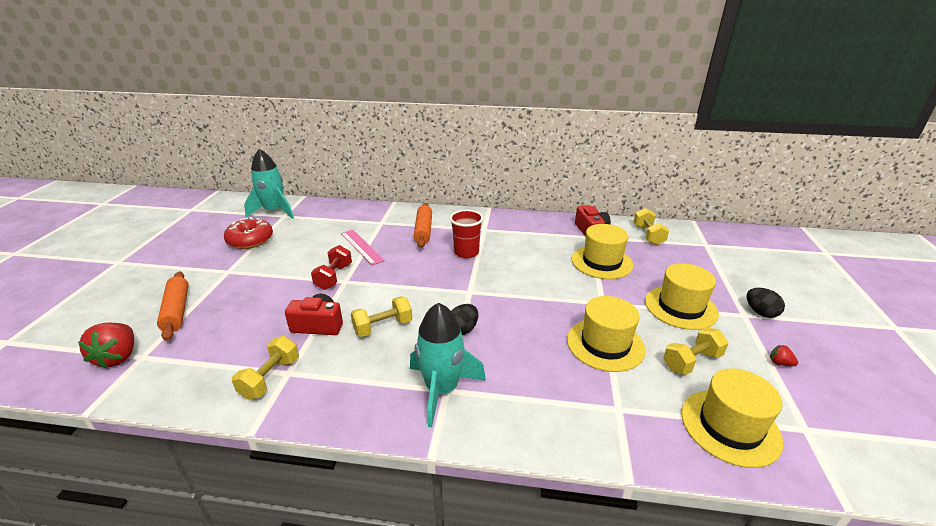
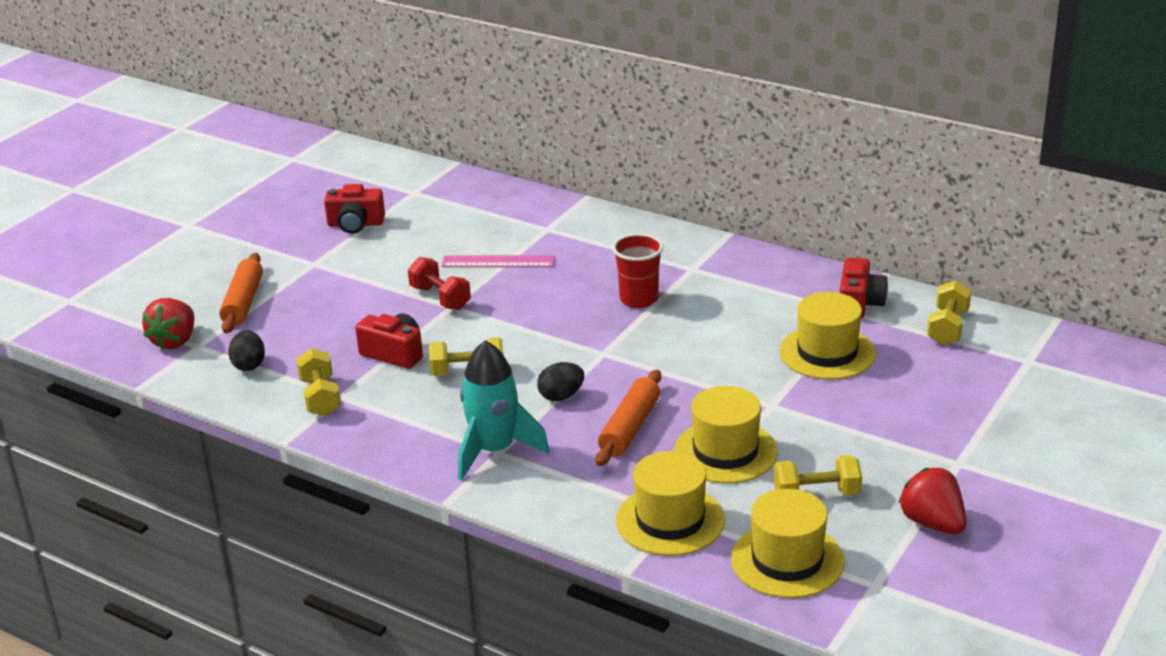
camera: 25 degrees right, 0 degrees up
red donut [224,217,273,249] -> red camera [324,184,385,234]
yellow dumbbell [232,336,299,400] -> yellow dumbbell turned 60 degrees counterclockwise [296,348,341,416]
turquoise rocket [244,149,294,219] -> none
red dumbbell [311,245,352,290] -> red dumbbell turned 75 degrees counterclockwise [408,257,471,310]
pink ruler [341,230,385,265] -> pink ruler turned 75 degrees counterclockwise [441,255,555,267]
orange rolling pin [414,203,432,248] -> orange rolling pin moved to [596,370,661,466]
yellow hat [645,263,719,330] -> yellow hat moved to [616,451,725,556]
black egg [746,288,785,318] -> black egg moved to [228,330,265,371]
red strawberry [770,345,798,366] -> red strawberry [898,468,967,534], size x2.17

